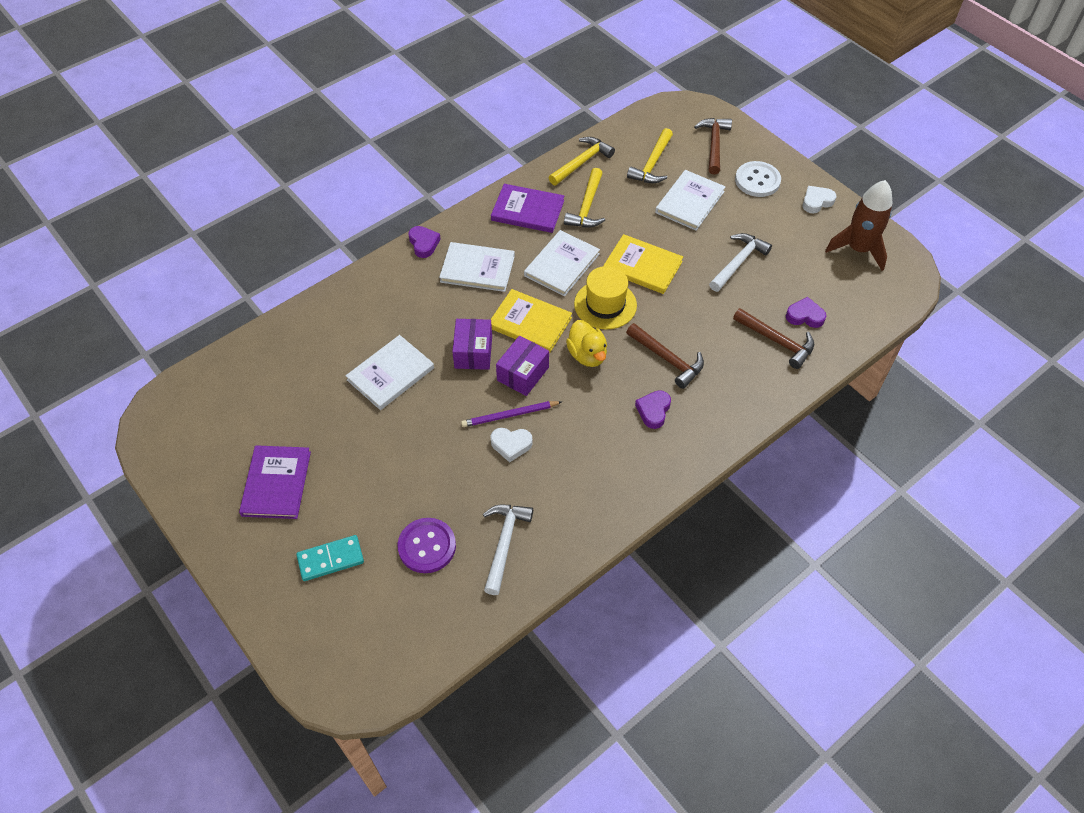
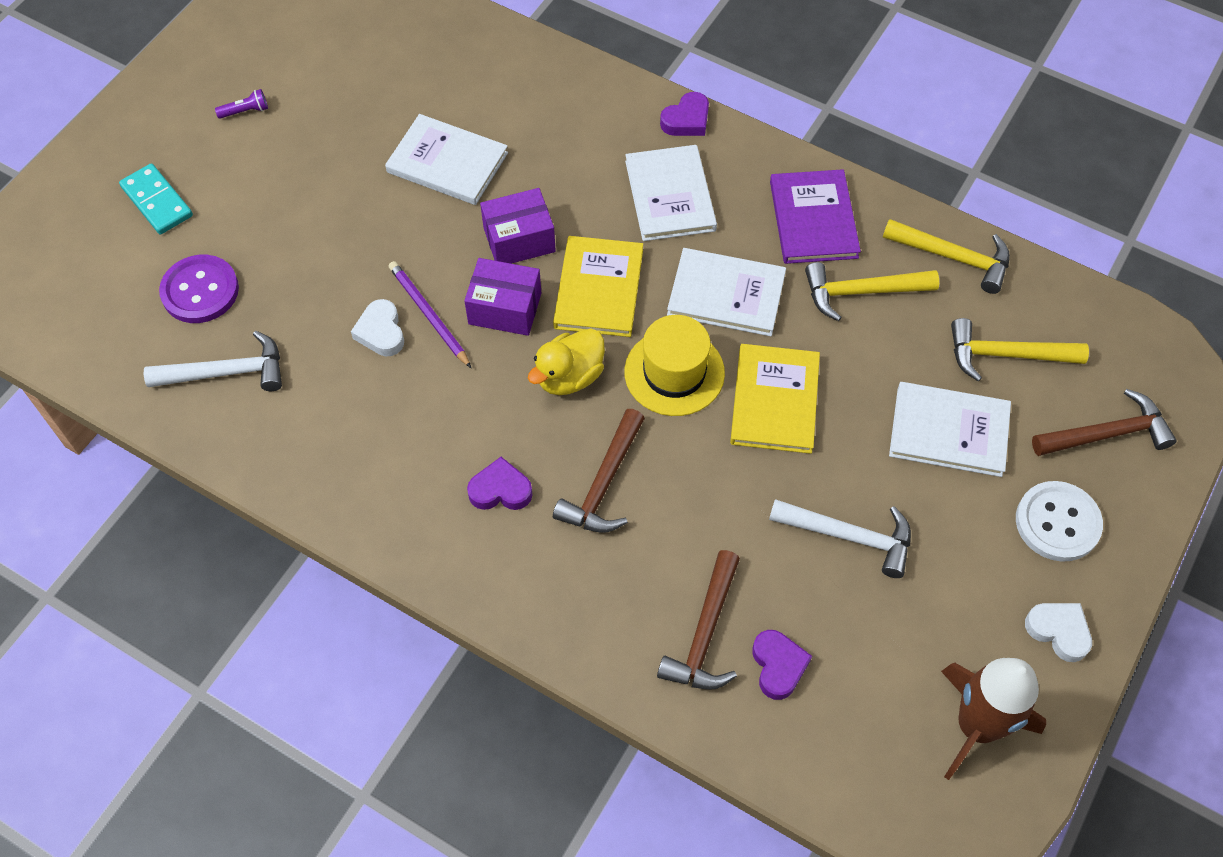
camera: 70 degrees right, 5 degrees up
purple book [239,445,311,519] -> purple flashlight [215,89,268,119]

